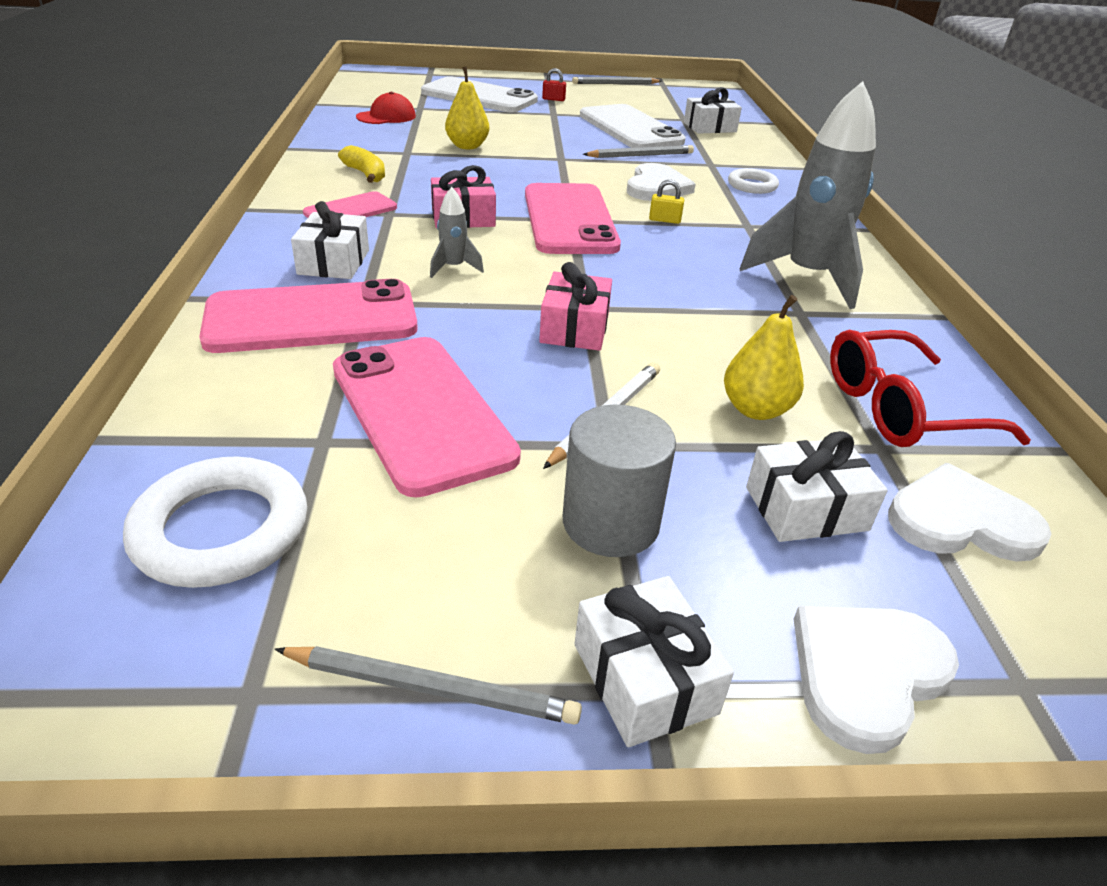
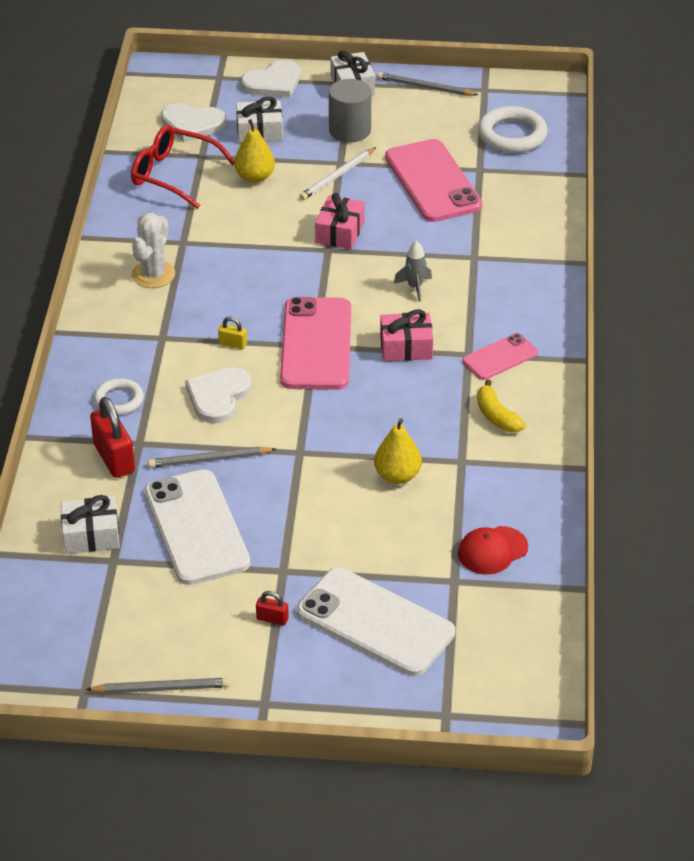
camera: 170 degrees left, 5 degrees up
pink phone [199,279,418,353] -> none
white gift [291,201,369,279] -> none
grey rocket [740,81,876,309] -> white cactus [132,213,175,288]
red glasses [830,330,1031,447] -> red glasses turned 150 degrees counterclockwise [131,125,234,209]
none -> red padlock [90,397,135,478]

